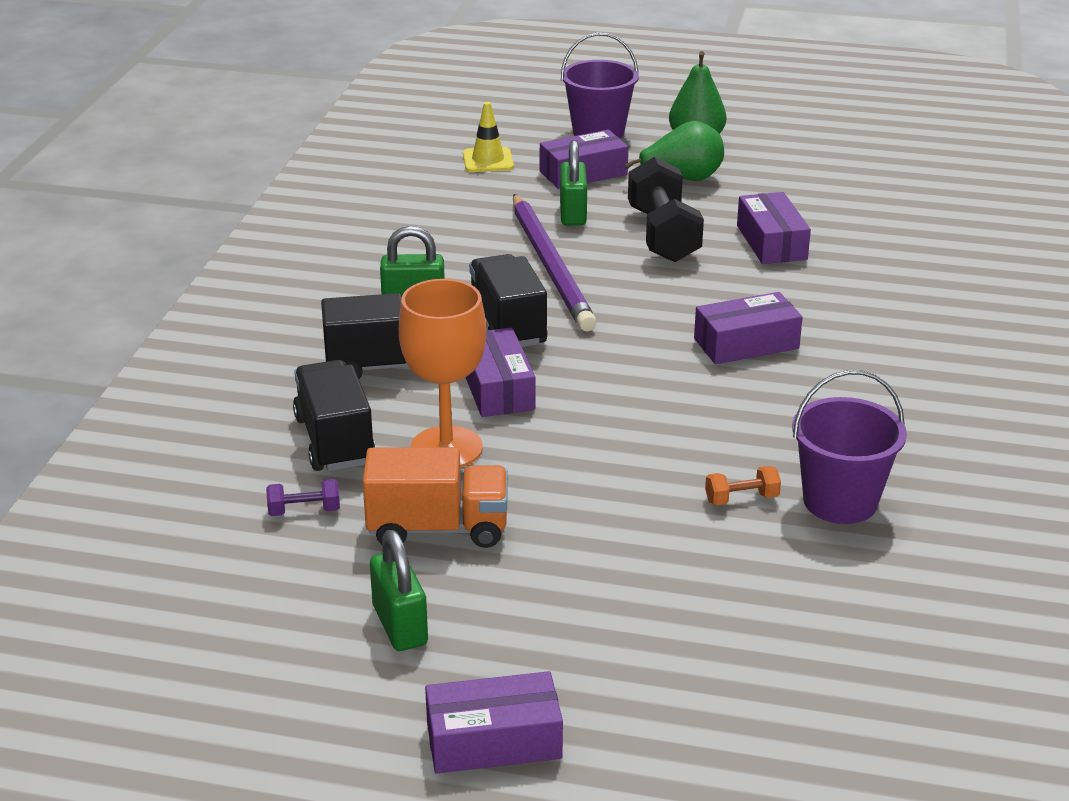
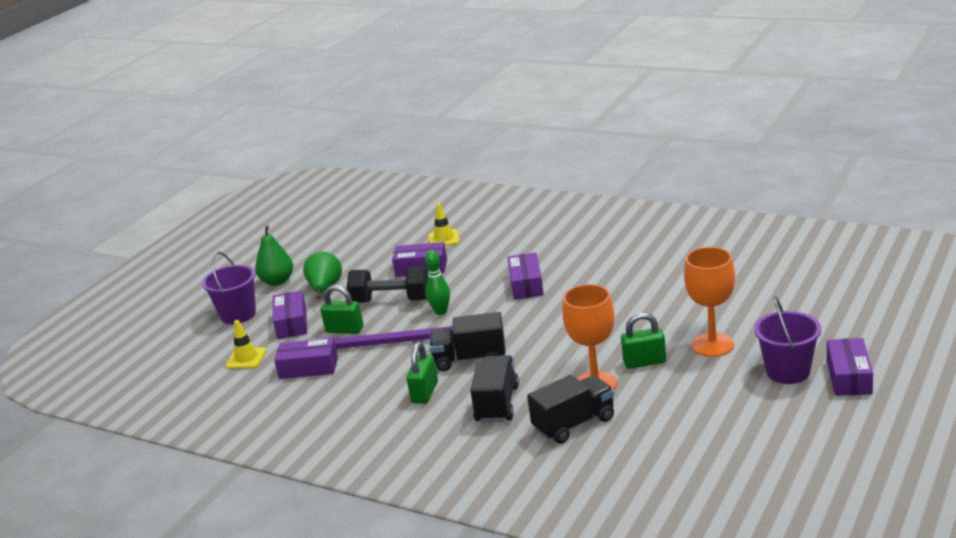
camera: 70 degrees left, 5 degrees down
purple dumbbell [266,479,340,516] -> none
black truck [293,360,376,471] -> black truck turned 150 degrees clockwise [527,375,614,444]
orange truck [363,447,508,548] -> none
green padlock [370,530,428,651] -> green padlock moved to [621,313,666,369]
purple box [465,327,535,417] -> purple box moved to [274,338,338,379]
orange dumbbell [705,466,781,505] -> none
purple bucket [792,370,907,524] -> purple bucket moved to [754,296,821,384]
none -> green bowling pin [425,250,450,315]
none -> yellow traffic cone [428,204,460,246]
none -> orange goblet [684,247,735,357]

